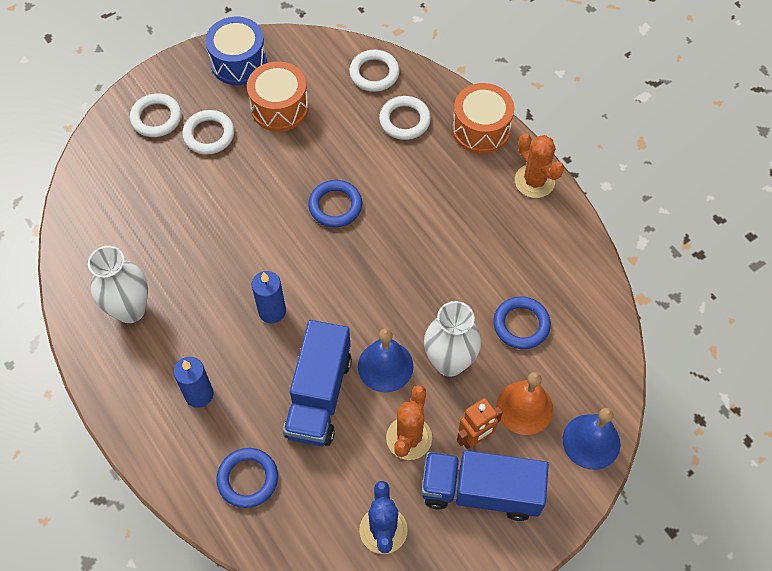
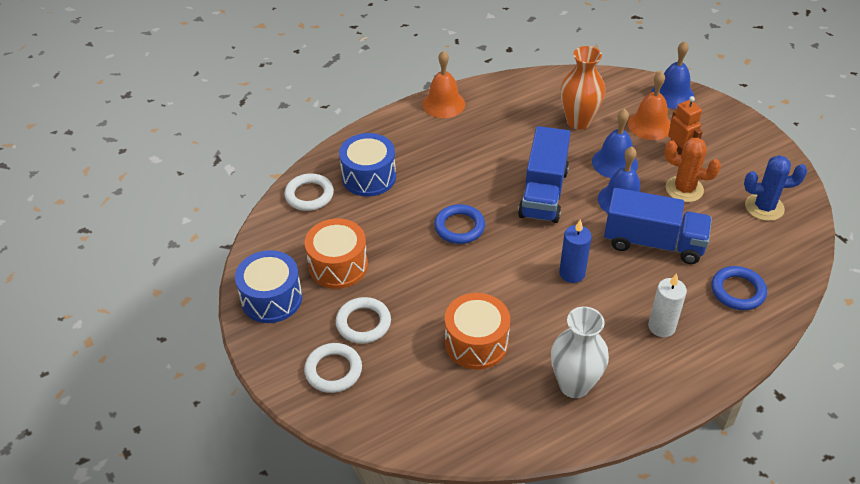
camera: 85 degrees left, 15 degrees down
blue candle [173,357,214,408] -> white candle [648,273,687,337]
white ring [379,96,431,140] -> blue drum [339,133,396,197]
blue truck [421,450,549,521] -> blue truck moved to [518,126,570,223]
white vase [424,301,481,377] -> blue bell [592,109,638,178]
orange drum [452,83,514,154] -> orange drum moved to [445,293,510,369]
blue ring [493,296,551,349] -> orange vase [561,46,605,130]
orange cactus [515,134,564,198] -> orange bell [422,51,465,118]

